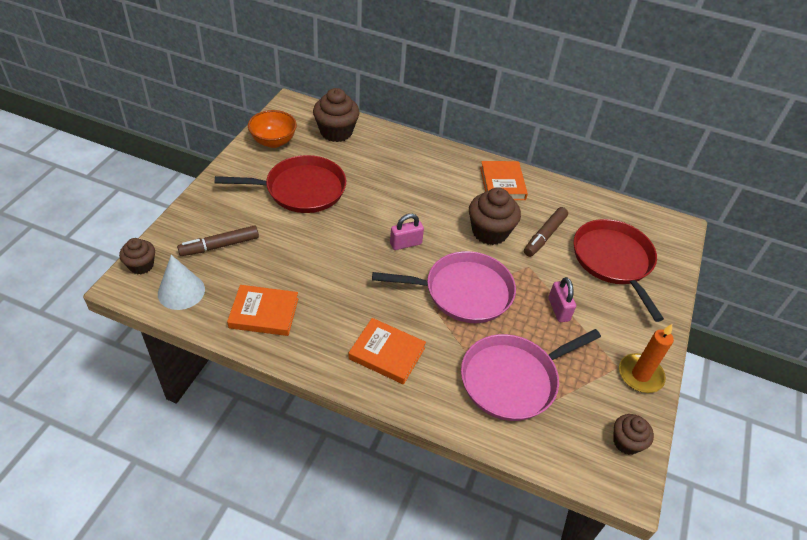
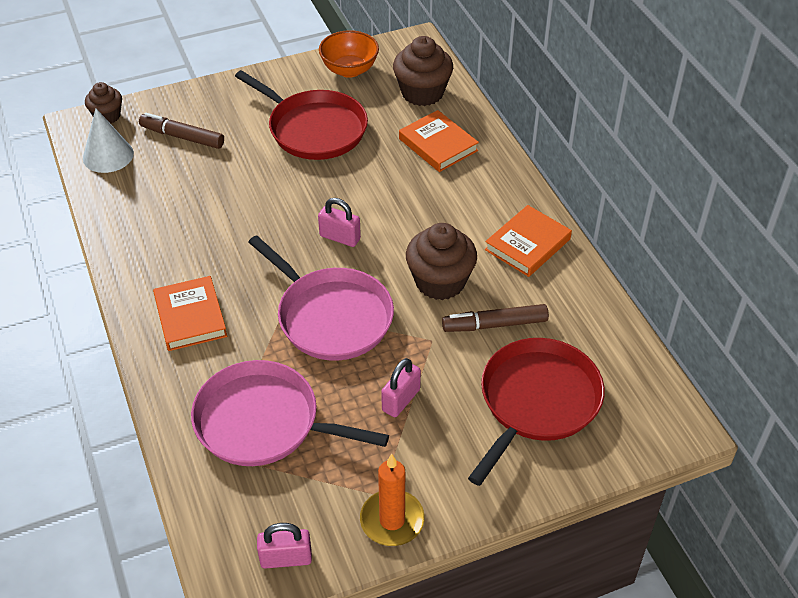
camera: 50 degrees right, 0 degrees up
orange book [227,285,299,336] -> orange book moved to [399,110,479,172]
brown cupcake [613,414,654,455] -> pink padlock [257,523,312,569]

